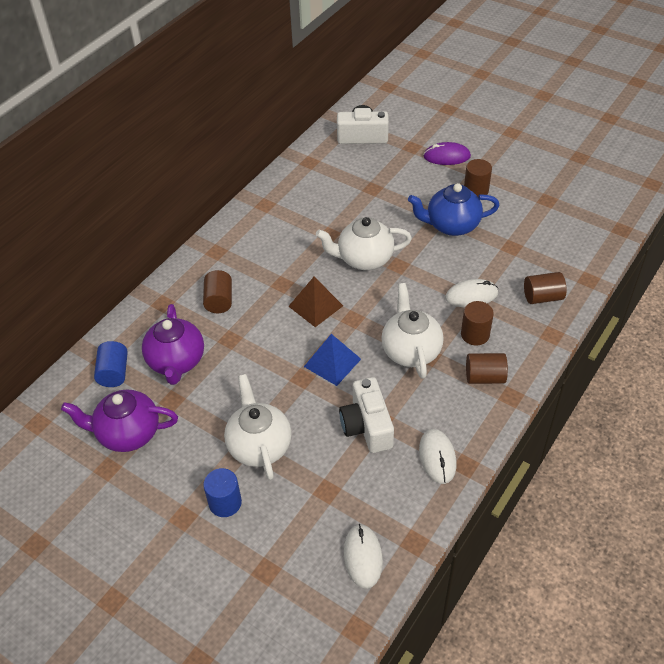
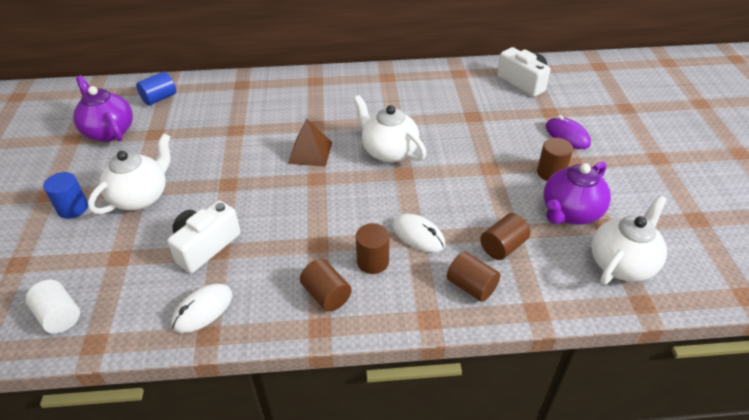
camera: 50 degrees right, 5 degrees down
purple teapot [142,304,204,385] -> purple teapot moved to [543,162,611,225]
brown cylinder [203,270,232,313] -> brown cylinder moved to [480,213,530,260]
blue pyramid [304,334,361,386] -> none
white mouse [344,524,383,589] -> white cylinder [25,280,80,334]
white teapot [381,283,444,379] -> white teapot moved to [592,195,667,285]
blue teapot [408,183,500,236] -> none

